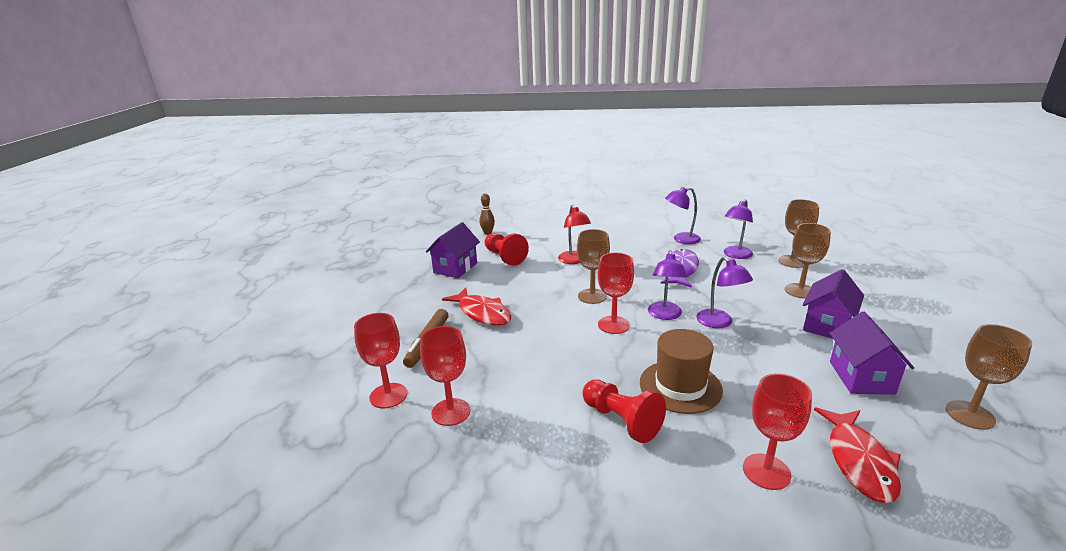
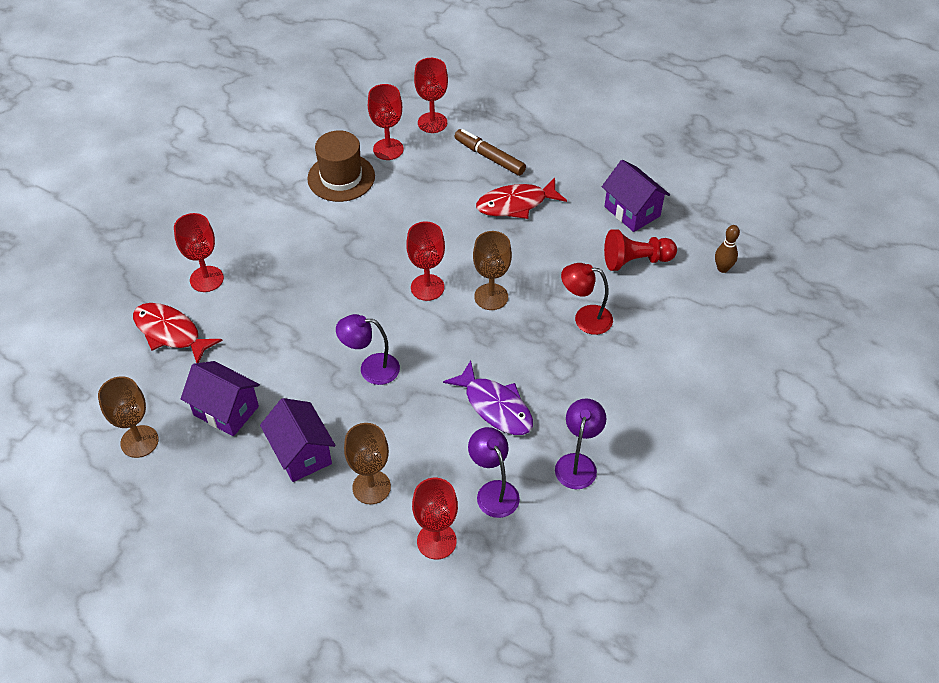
camera: 115 degrees right, 25 degrees up
red pawn [582,379,666,443] -> none
brown hat [640,329,723,414] -> brown hat moved to [307,130,375,202]
purple lamp [648,250,687,320] -> none
brown goblet [778,199,819,268] -> red goblet [412,478,458,559]

